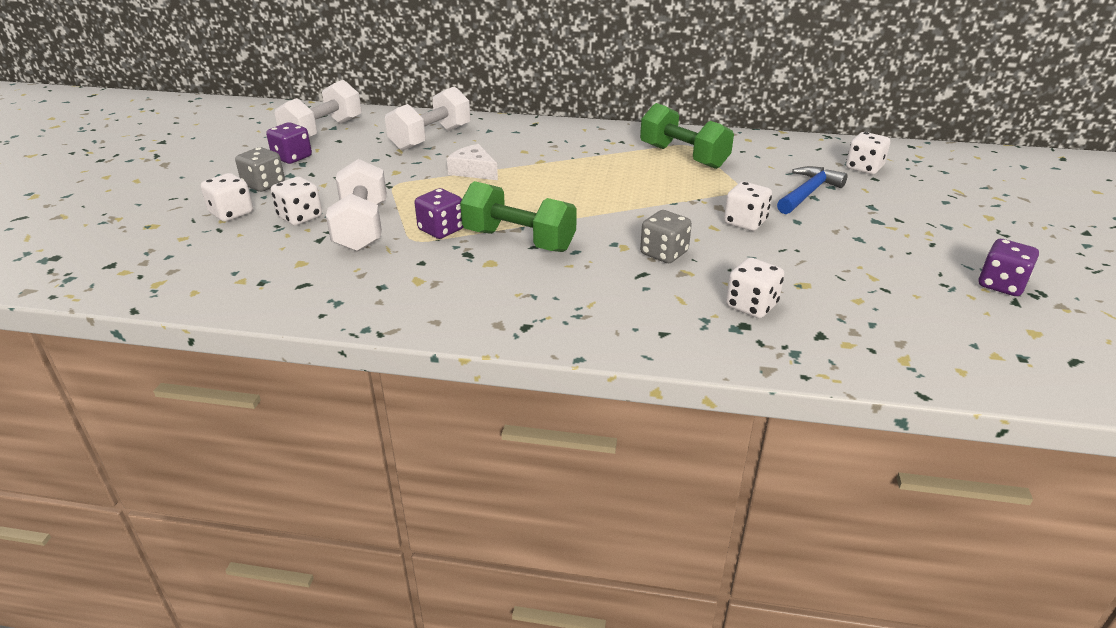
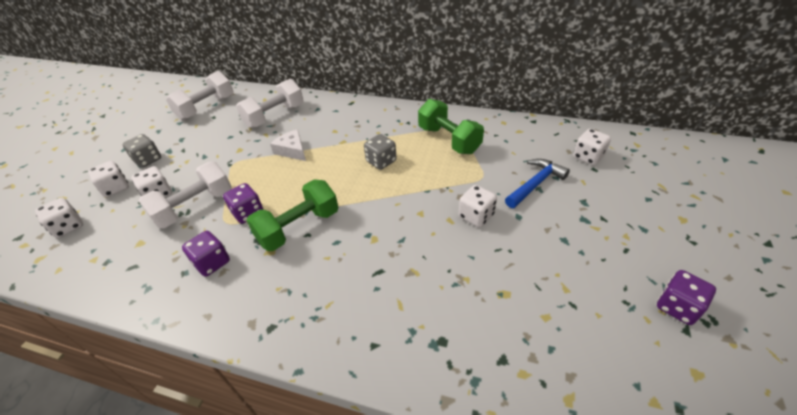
camera: 10 degrees right, 10 degrees up
purple dice [266,122,312,164] -> purple dice moved to [182,231,230,277]
white dumbbell [326,159,387,252] -> white dumbbell turned 45 degrees clockwise [139,162,232,228]
green dumbbell [460,181,577,252] -> green dumbbell turned 75 degrees counterclockwise [246,179,338,251]
grey dice [640,210,692,263] -> grey dice moved to [364,134,397,170]
white dice [726,258,784,318] -> white dice moved to [35,197,83,238]

